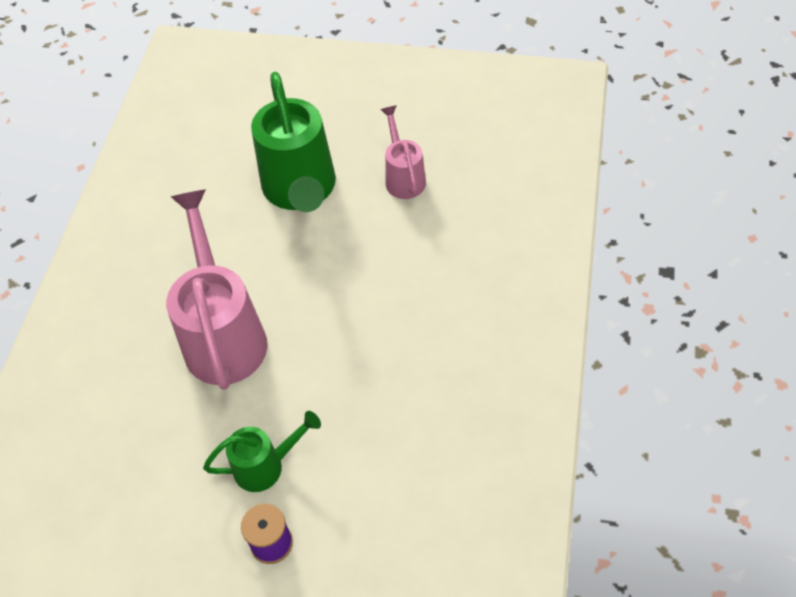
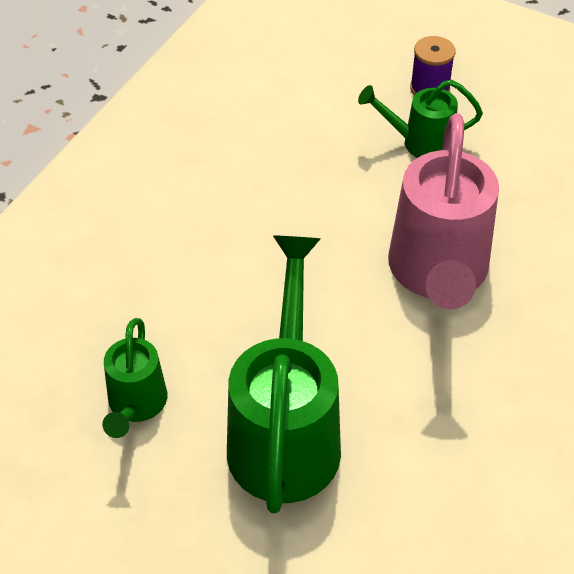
camera: 165 degrees left, 5 degrees down
pink watering can [380,105,426,199] -> green watering can [102,318,167,438]

